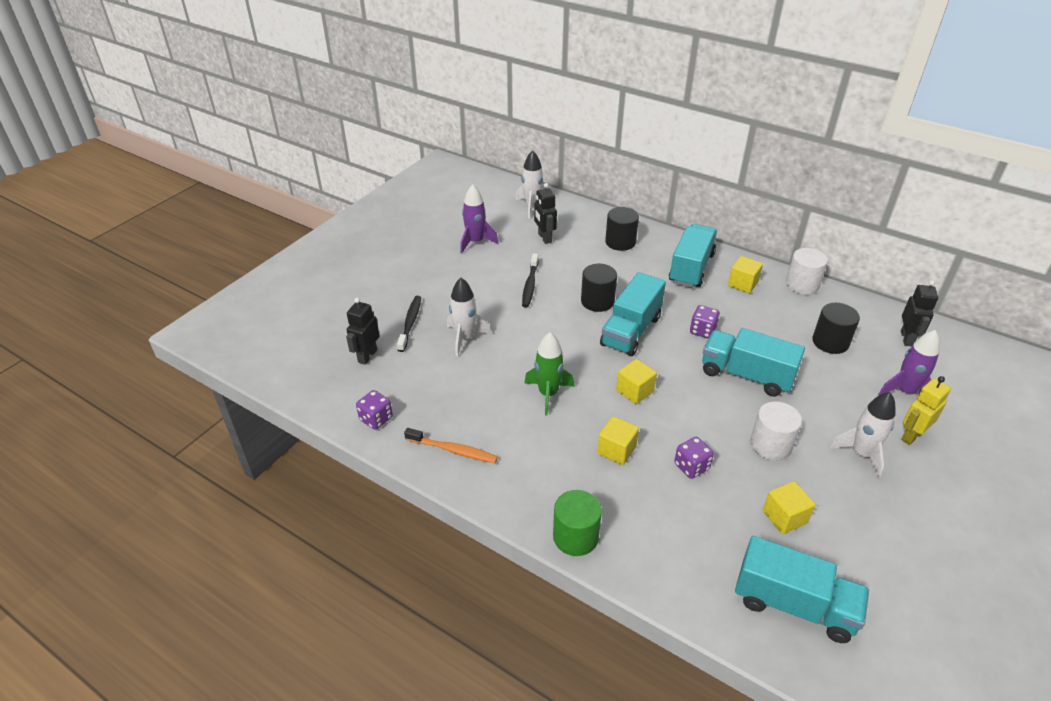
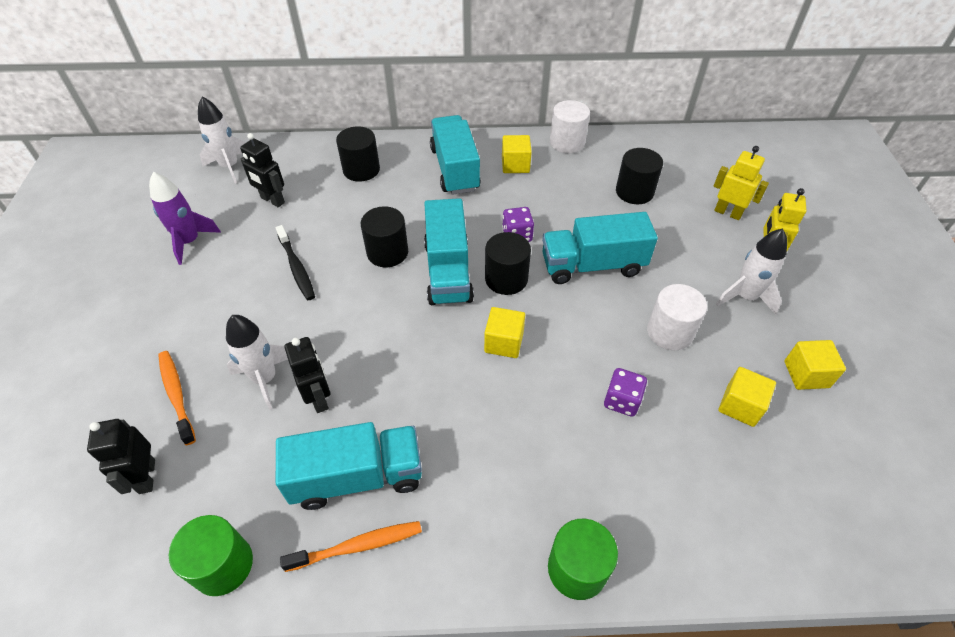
camera: 35 degrees left, 10 degrees up
purple dice [356,390,393,430] -> green cylinder [169,515,253,596]
black toothbrush [397,296,421,352] -> orange toothbrush [158,351,196,445]
green rocket [524,332,574,415] -> none
yellow cube [597,416,639,465] -> yellow cube moved to [784,340,846,390]
turquoise truck [735,536,869,643] -> turquoise truck moved to [276,422,422,510]
purple rocket [878,330,940,395] -> yellow robot [714,146,769,220]
black robot [901,280,938,346] -> black robot moved to [284,337,330,413]
none -> black cylinder [485,232,531,295]

